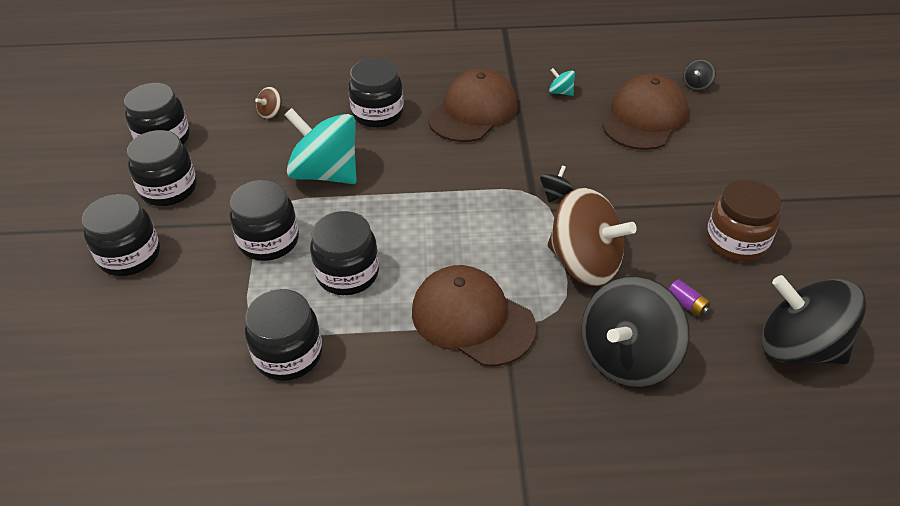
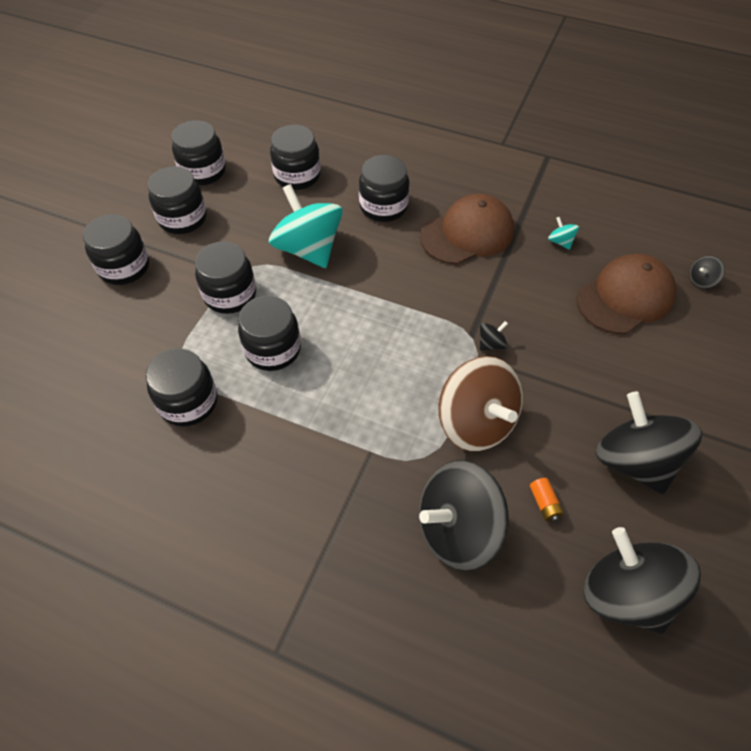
camera: 25 degrees right, 10 degrees up
brown spinning top [255,87,282,119] -> black jar [270,125,321,190]
brown cap [412,265,536,366] -> none
purple battery [669,279,711,317] -> orange battery [530,478,564,521]
brown jar [706,180,782,261] -> black spinning top [596,392,702,494]

